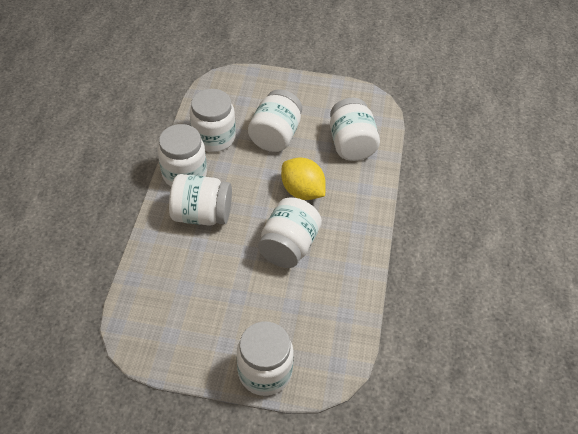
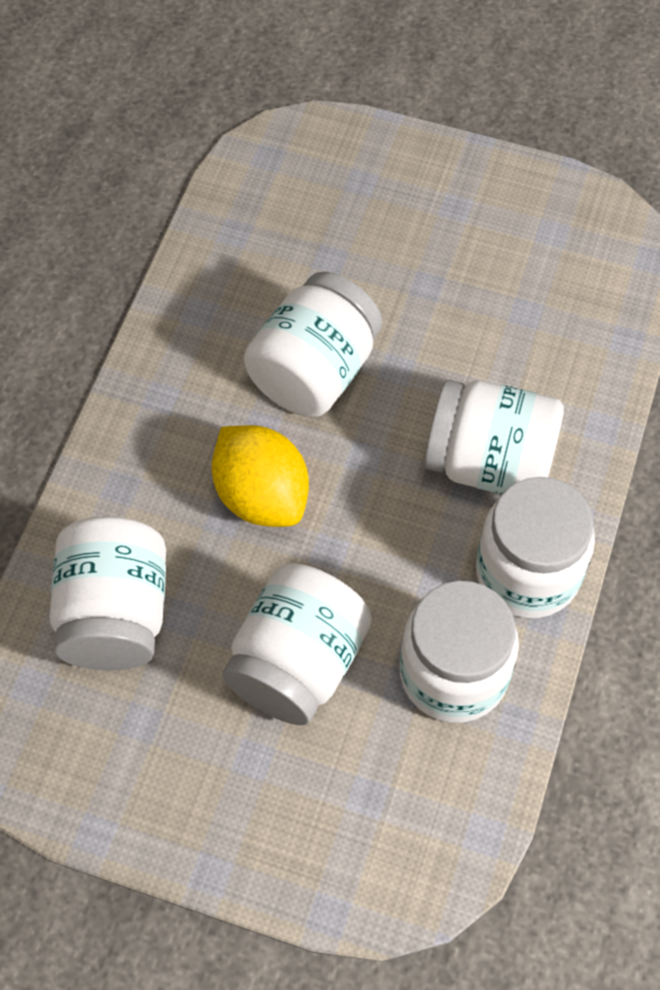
camera: 170 degrees left, 10 degrees up
white jar [237,322,294,396] -> none

